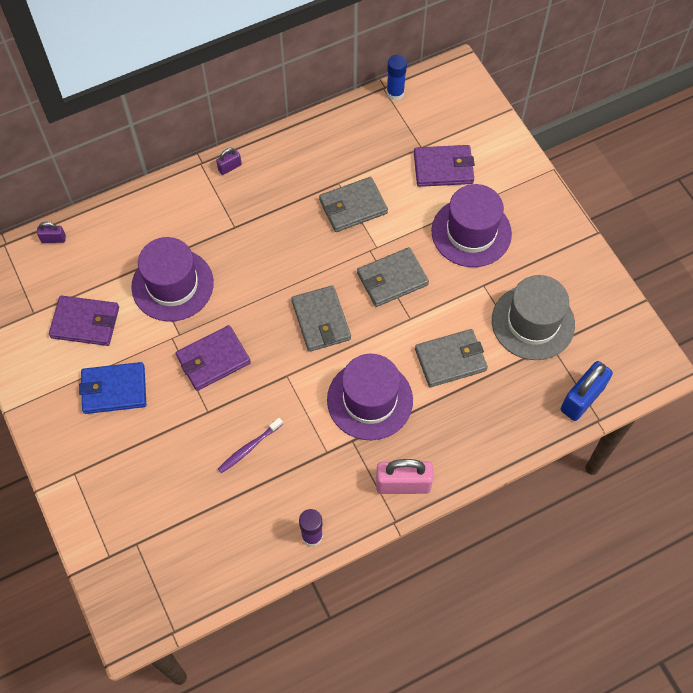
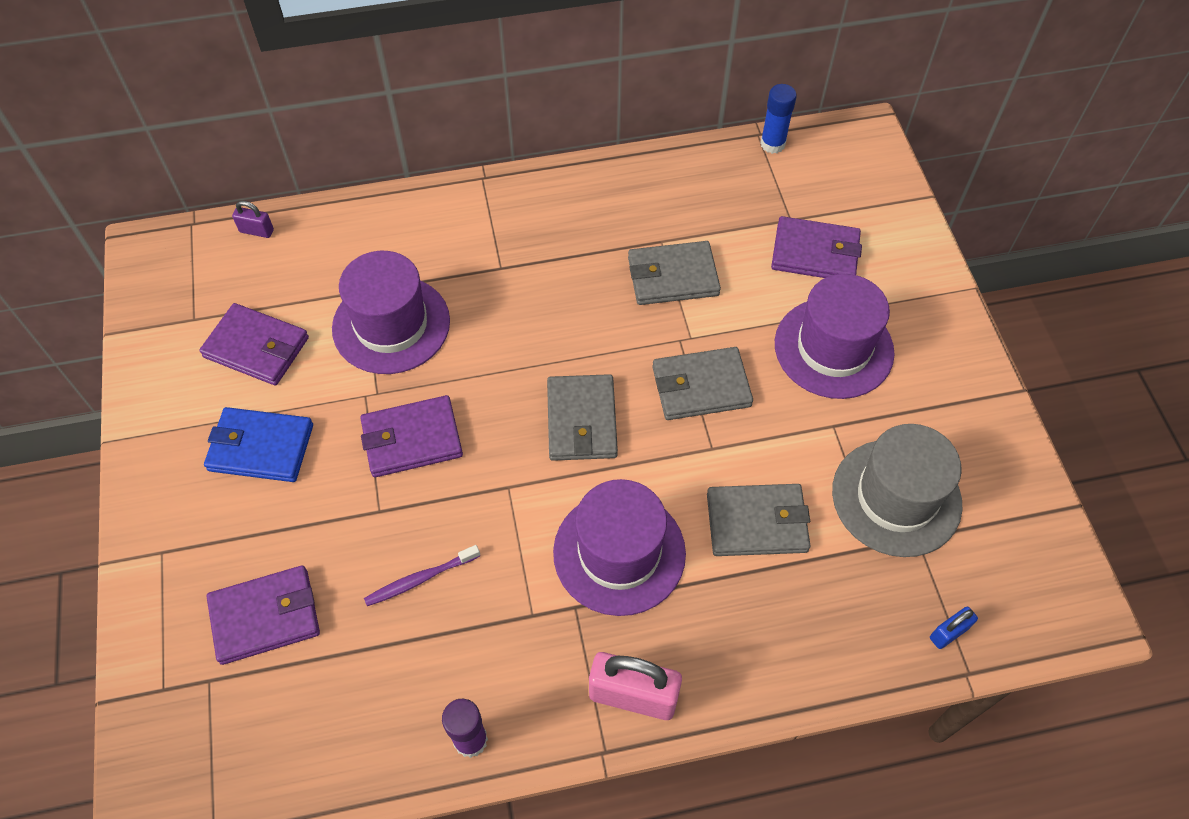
camera: 15 degrees right, 5 degrees down
purple padlock [216,148,242,175] -> none
blue padlock [561,361,613,421] -> blue padlock [930,607,978,649], size x0.50
none -> purple wallet [207,565,320,665]

